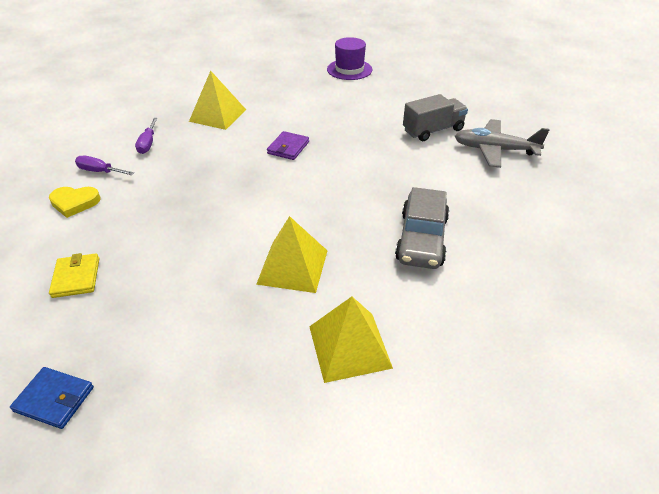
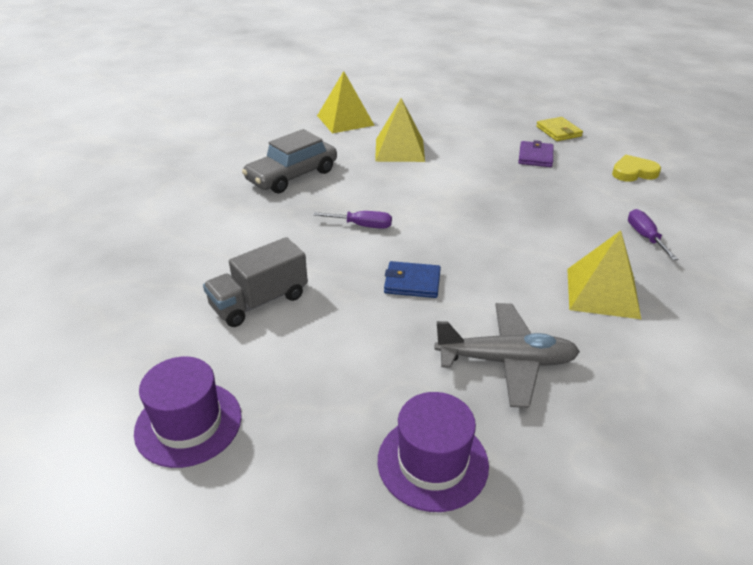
camera: 170 degrees right, 5 degrees down
blue wallet [10,367,94,429] -> blue wallet moved to [384,261,441,298]
purple screwdriver [75,156,134,175] -> purple screwdriver moved to [314,211,392,229]
purple wallet [267,131,309,160] -> purple wallet moved to [518,140,554,167]
grey car [395,187,449,269] -> grey car turned 135 degrees counterclockwise [242,129,337,193]
grey plane [455,119,549,168] -> grey plane moved to [435,303,580,408]
none -> purple hat [134,357,242,468]

